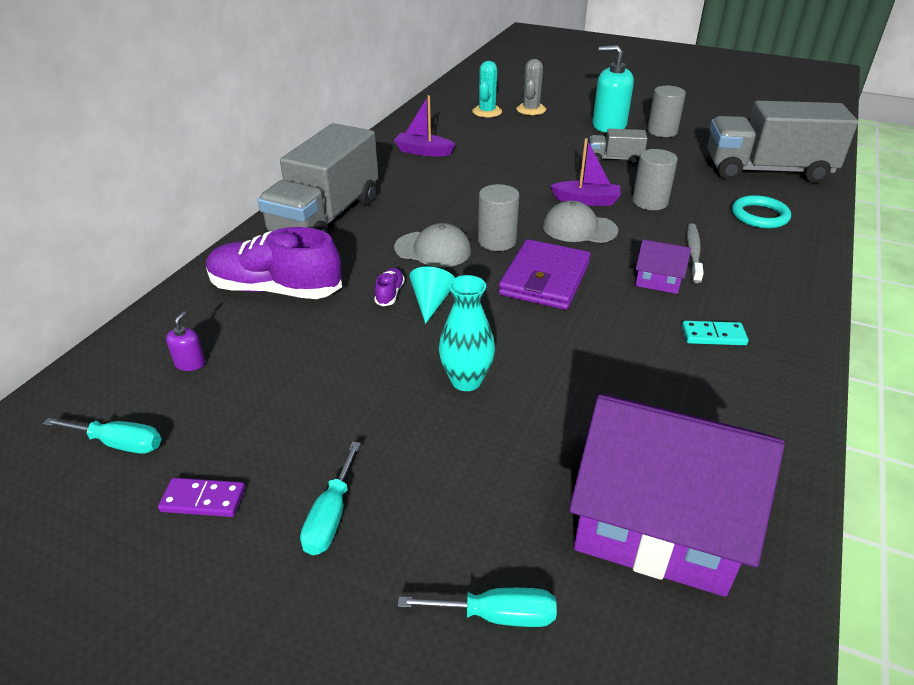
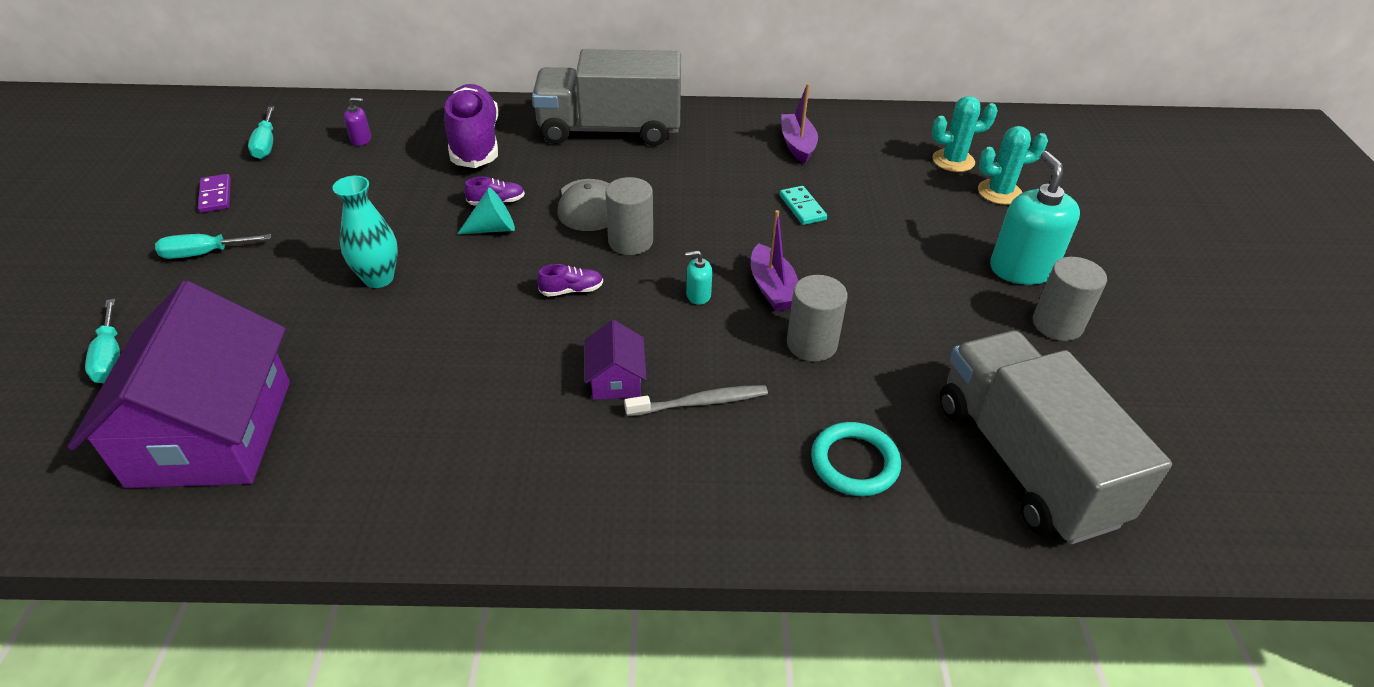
camera: 65 degrees right, 5 degrees up
purple wallet [499,239,591,310] -> purple shoe [537,264,603,297]
grey cactus [516,59,546,115] -> turquoise cactus [978,126,1048,205]
grey cap [543,200,618,243] -> turquoise soap dispenser [685,251,712,305]
grey truck [589,129,647,165] -> none
turquoise domino [682,321,749,345] -> turquoise domino moved to [780,186,827,225]

